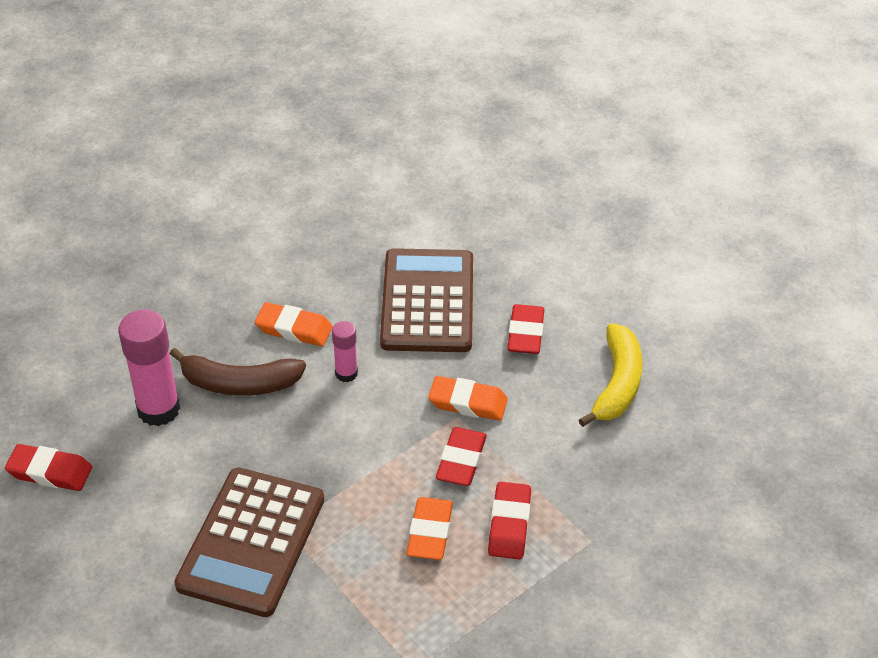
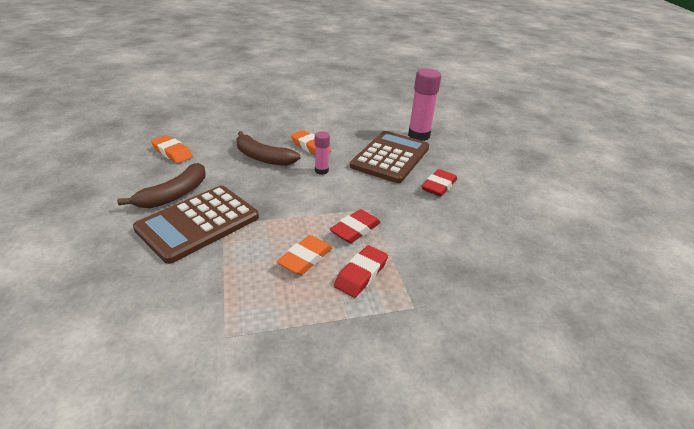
camera: 25 degrees right, 10 degrees down
red eraser [5,444,92,491] -> none
pink glue stick [118,309,180,426] -> pink glue stick moved to [408,68,441,141]
orange eraser [428,376,508,421] -> orange eraser moved to [151,135,193,163]
yellow banana [579,323,643,427] -> none
none -> brown banana [117,163,206,208]

